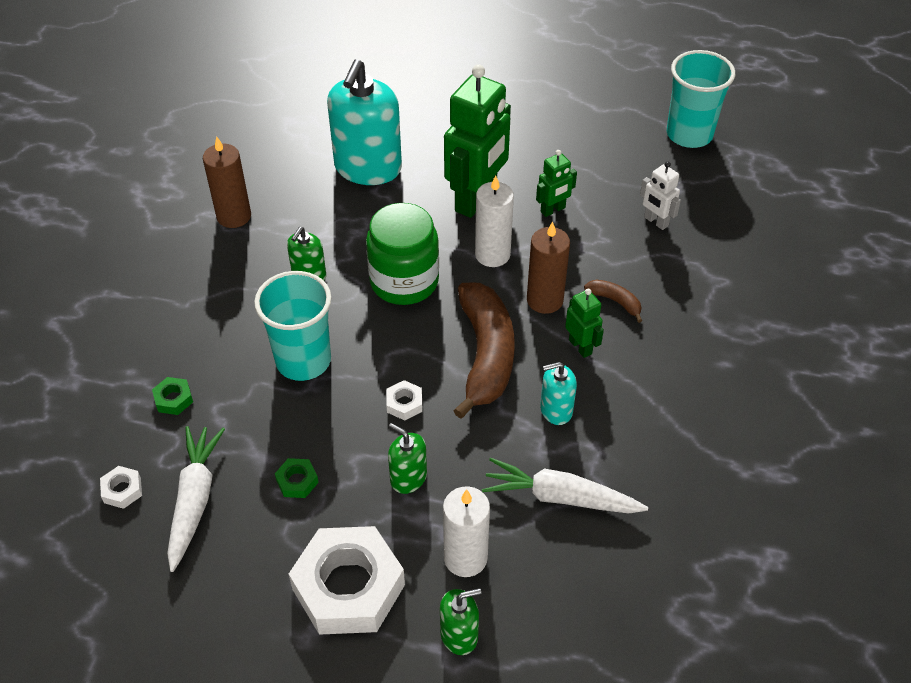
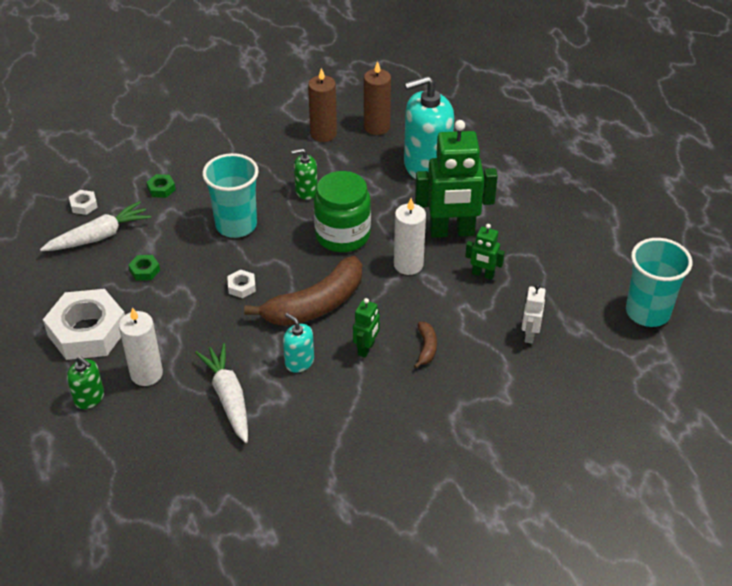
camera: 55 degrees right, 5 degrees down
green soap dispenser [388,423,427,494] -> none
brown candle [527,221,570,314] -> brown candle moved to [364,61,391,135]

